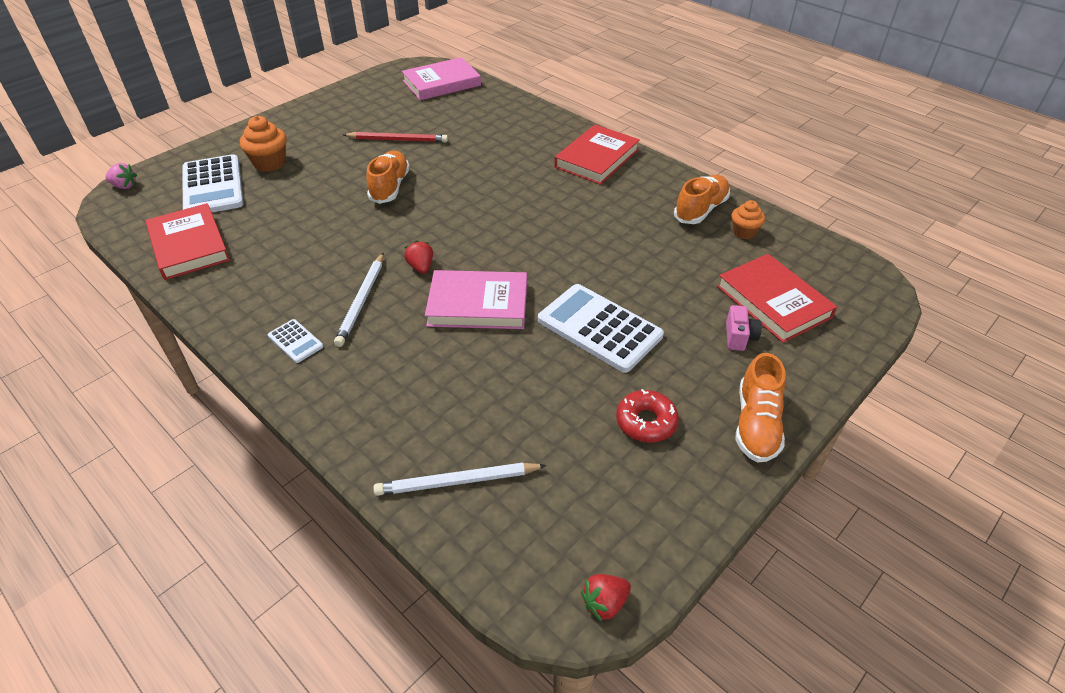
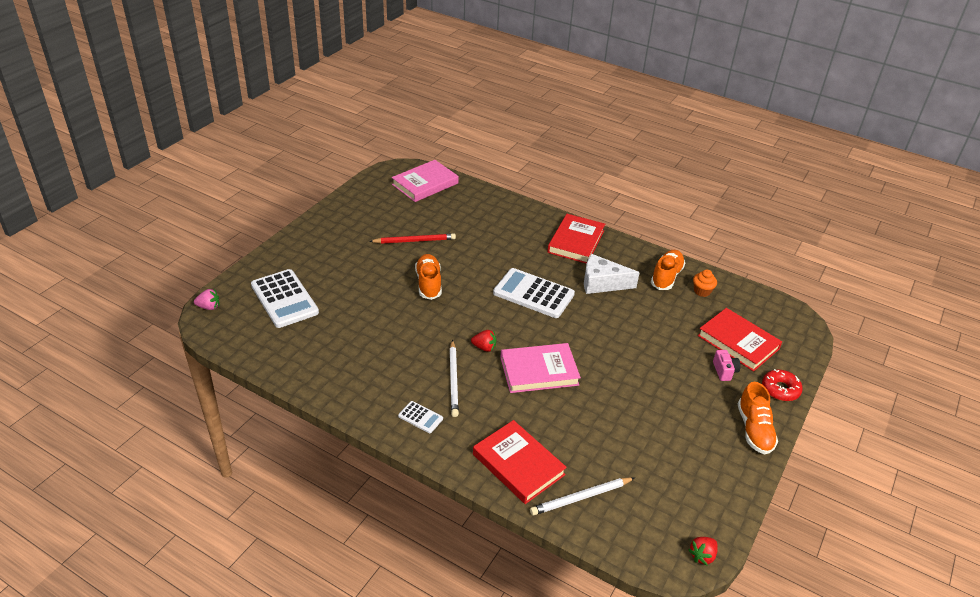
camera: 15 degrees left, 5 degrees down
red book [145,203,230,280] -> red book moved to [473,420,567,504]
orange cupcake [240,116,287,172] -> none
red strawberry [404,240,433,274] -> red strawberry turned 135 degrees clockwise [471,330,496,352]
white calculator [538,284,664,373] -> white calculator moved to [493,268,575,318]
red donut [616,389,679,443] -> red donut moved to [762,369,803,401]
none -> white cheese [584,254,640,294]

